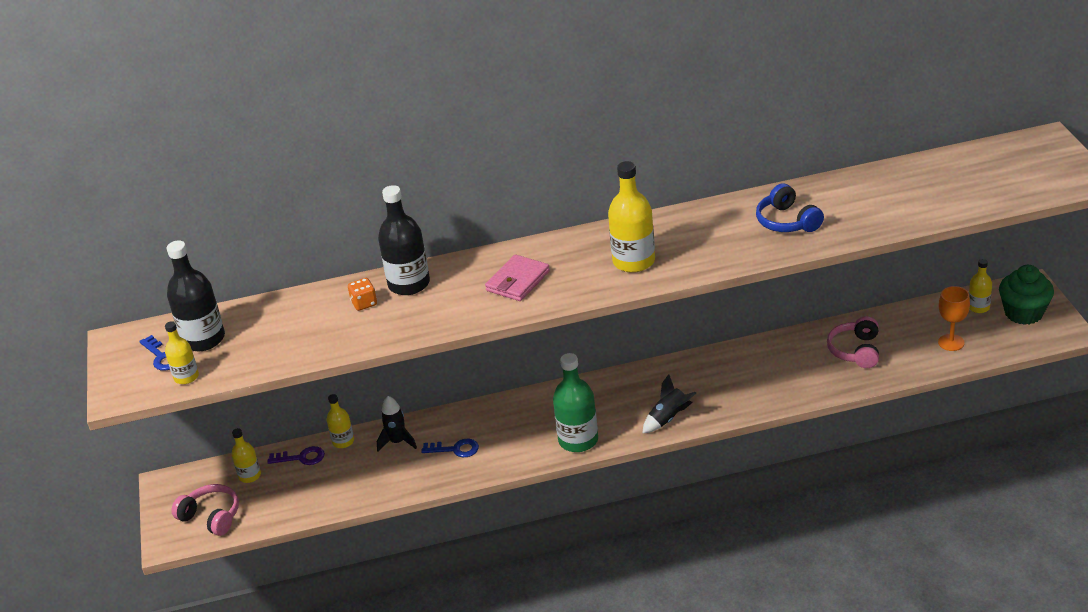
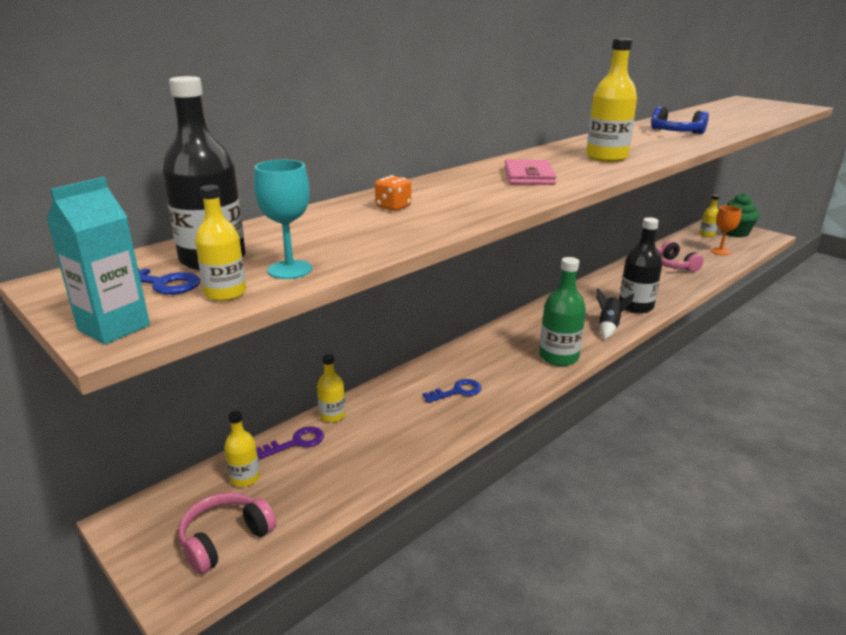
camera: 35 degrees left, 10 degrees down
pink headphones [172,484,239,536] -> pink headphones turned 45 degrees counterclockwise [178,492,276,574]
black rocket [377,396,417,451] -> none
black bottle [378,185,430,295] -> black bottle moved to [619,217,662,313]
none -> turquoise carton [47,177,150,345]
none -> turquoise goblet [254,160,312,279]

